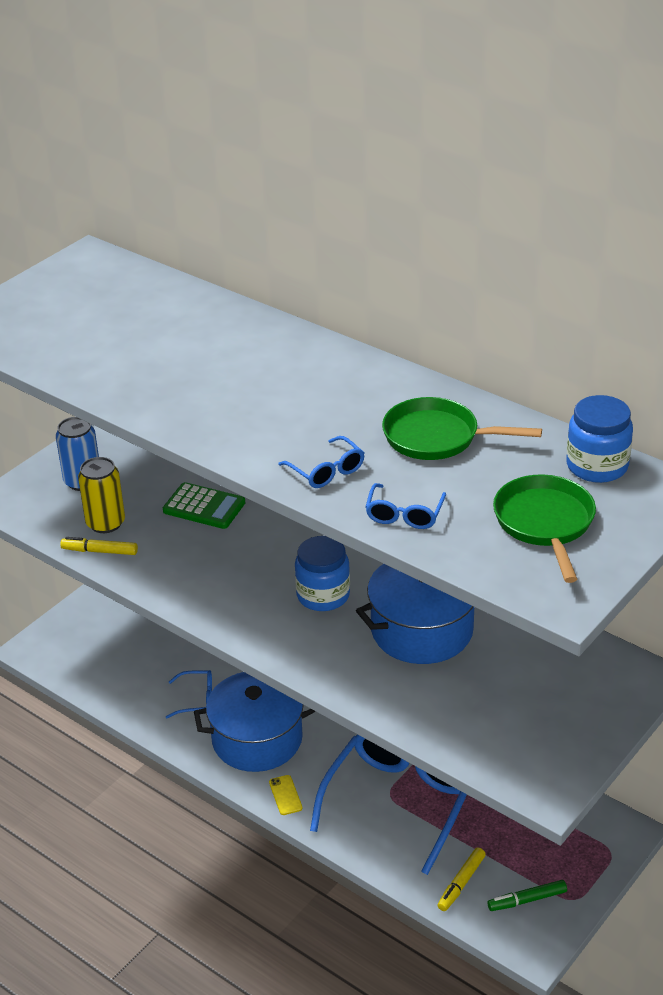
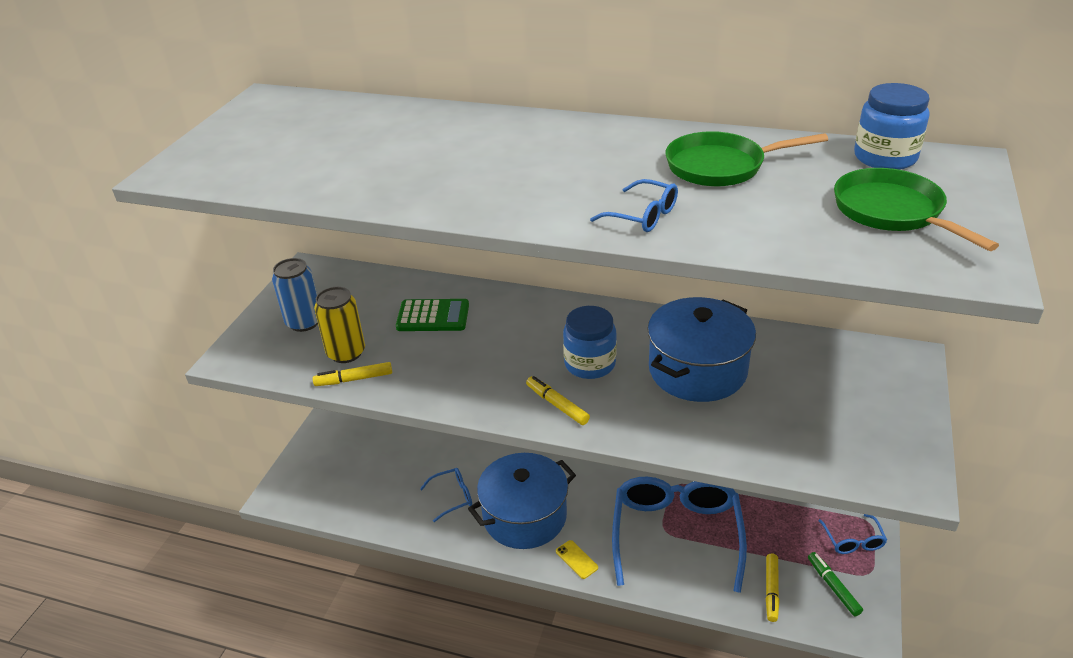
camera: 20 degrees left, 0 degrees up
blue glasses [365,483,446,529] -> blue glasses moved to [818,514,887,554]
green marker [487,880,567,911] -> green marker turned 105 degrees clockwise [808,552,863,616]
none -> yellow marker [526,376,590,425]

